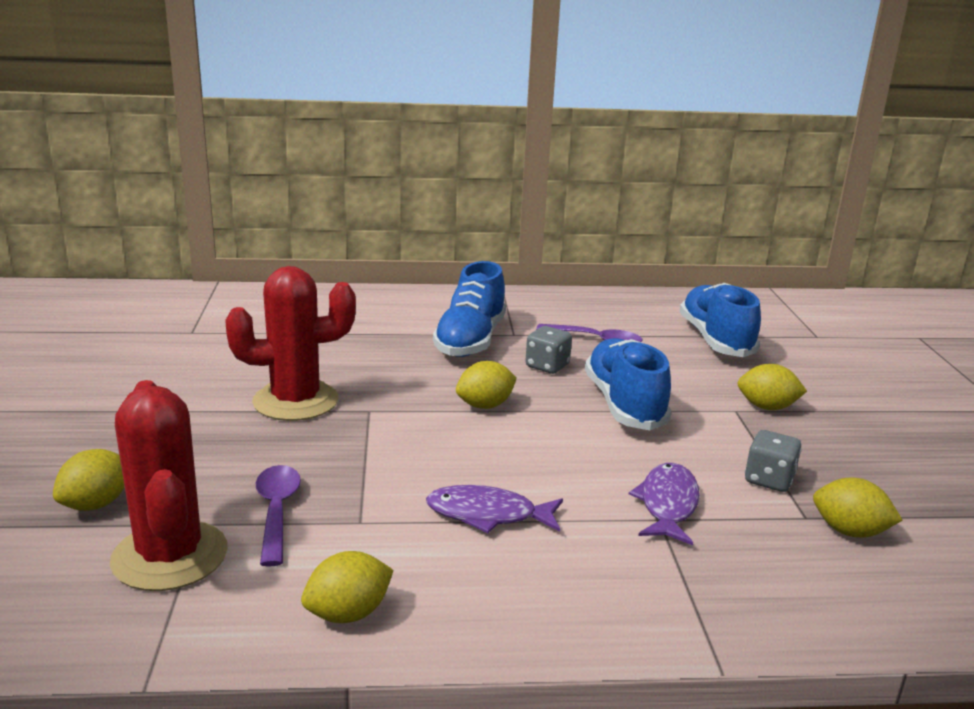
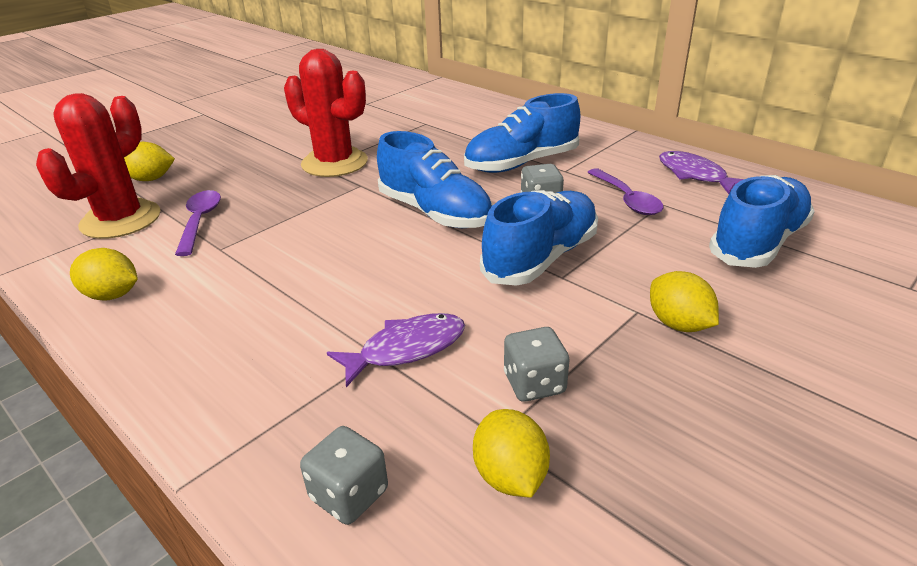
camera: 50 degrees right, 10 degrees up
purple spoon [256,465,301,567] -> purple spoon turned 45 degrees counterclockwise [175,190,221,256]
purple fish [426,485,563,533] -> purple fish moved to [659,151,744,194]
yellow lemon [456,361,517,409] -> blue shoe [377,131,492,228]
none -> grey dice [300,426,388,525]

